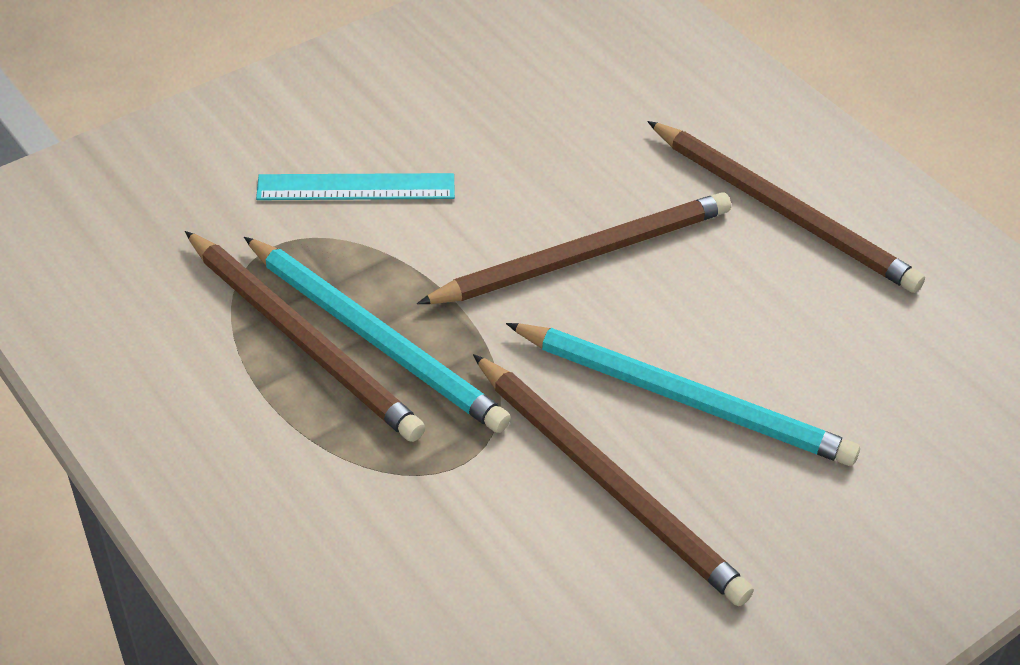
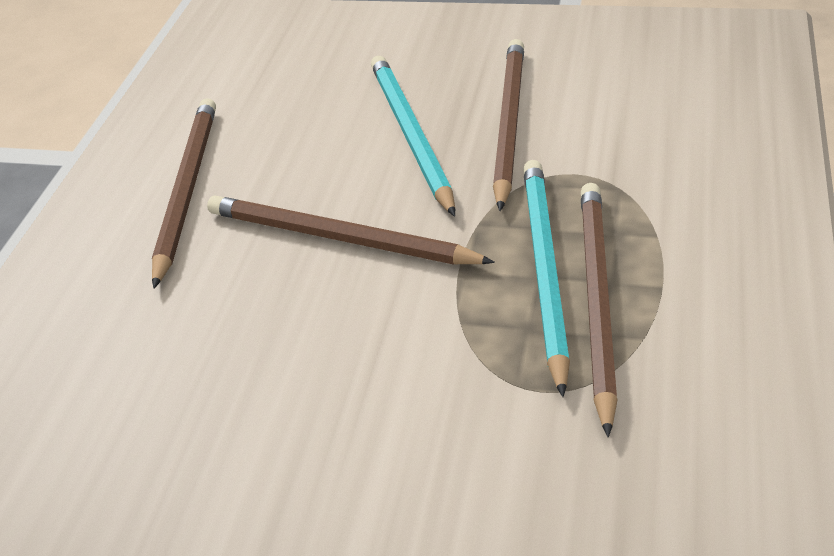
camera: 125 degrees left, 5 degrees down
turquoise ruler [256,173,455,200] -> none

